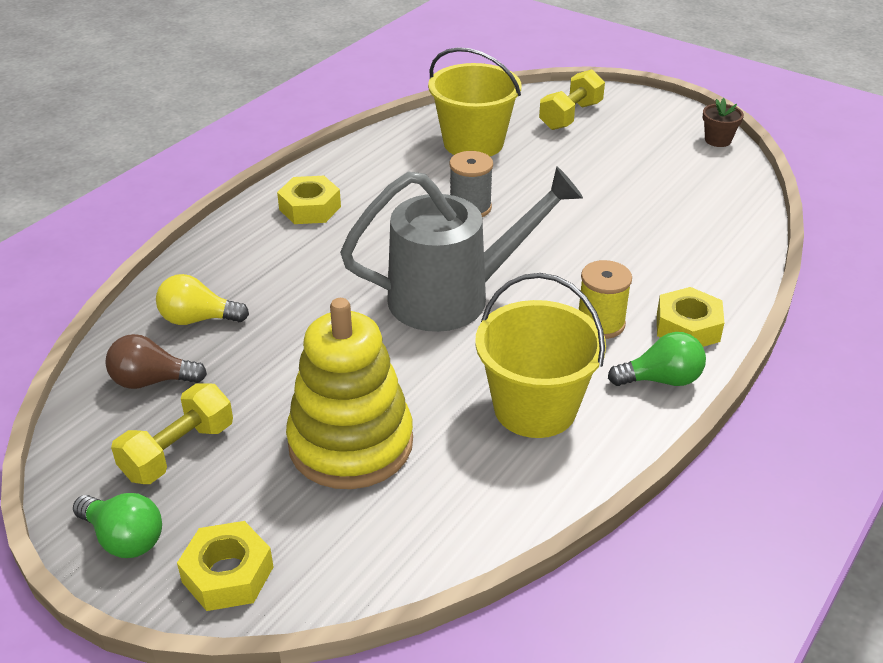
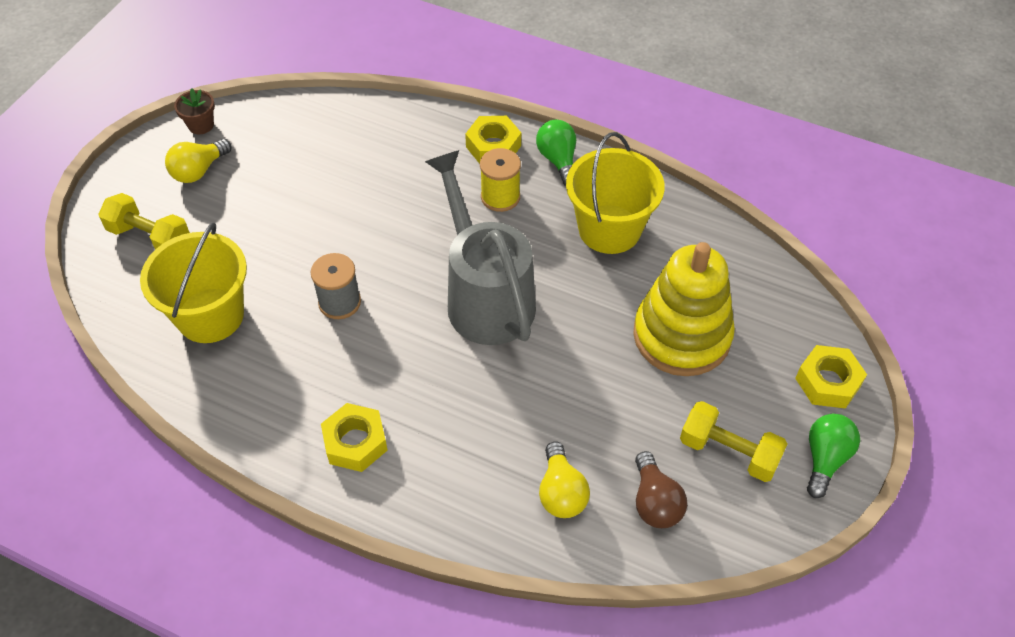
camera: 100 degrees left, 15 degrees up
none -> yellow light bulb [165,139,231,183]

